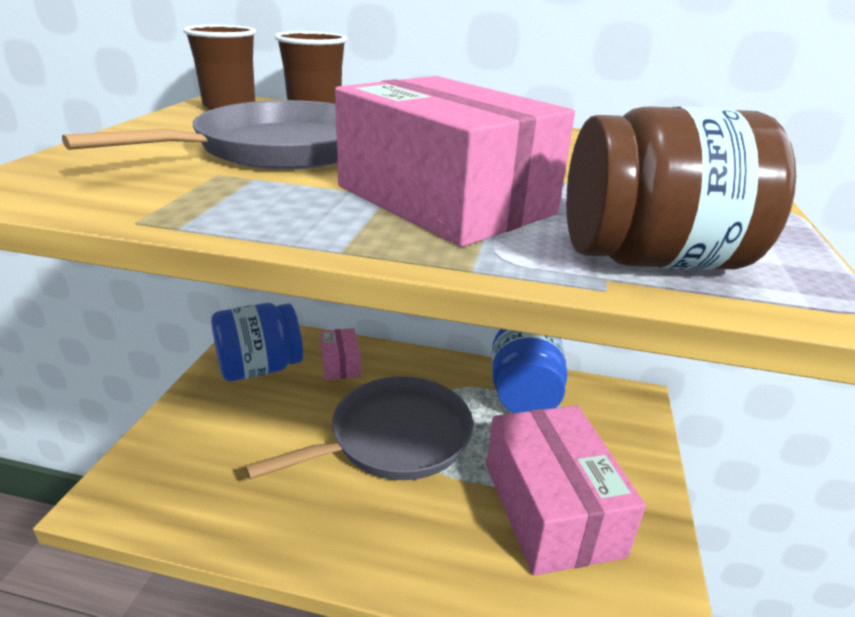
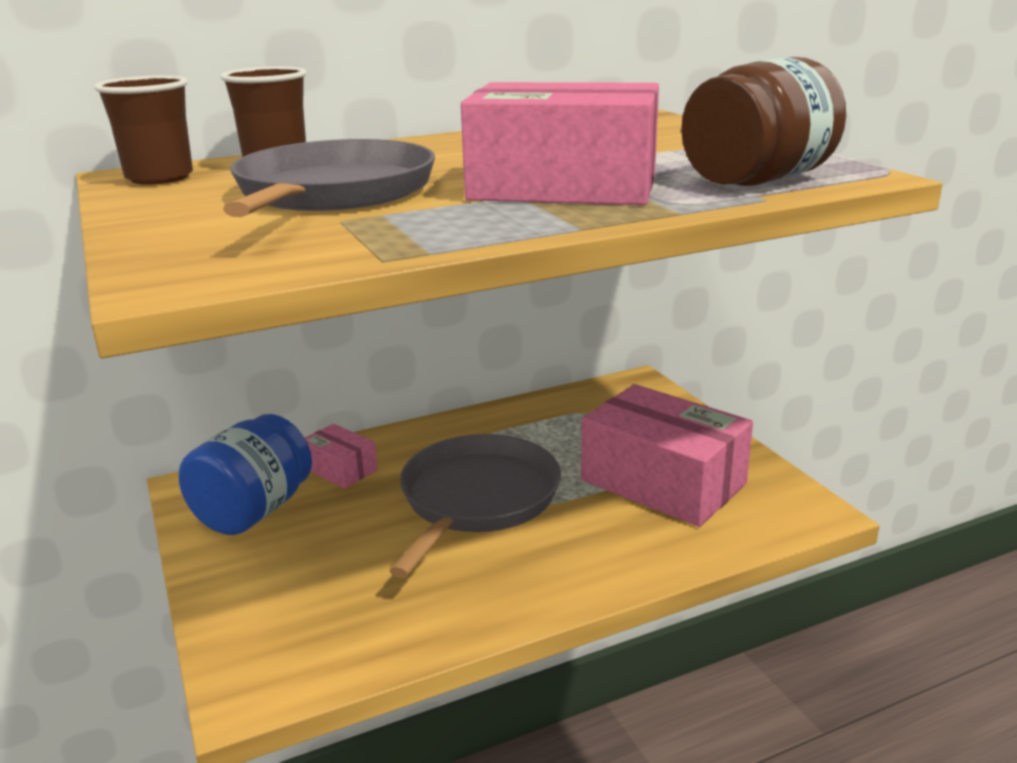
camera: 35 degrees left, 5 degrees down
blue jar [492,329,567,413] -> none

